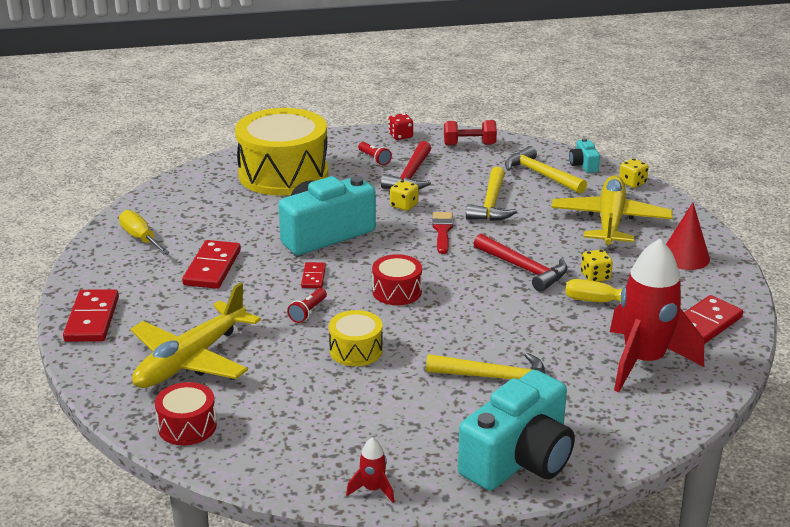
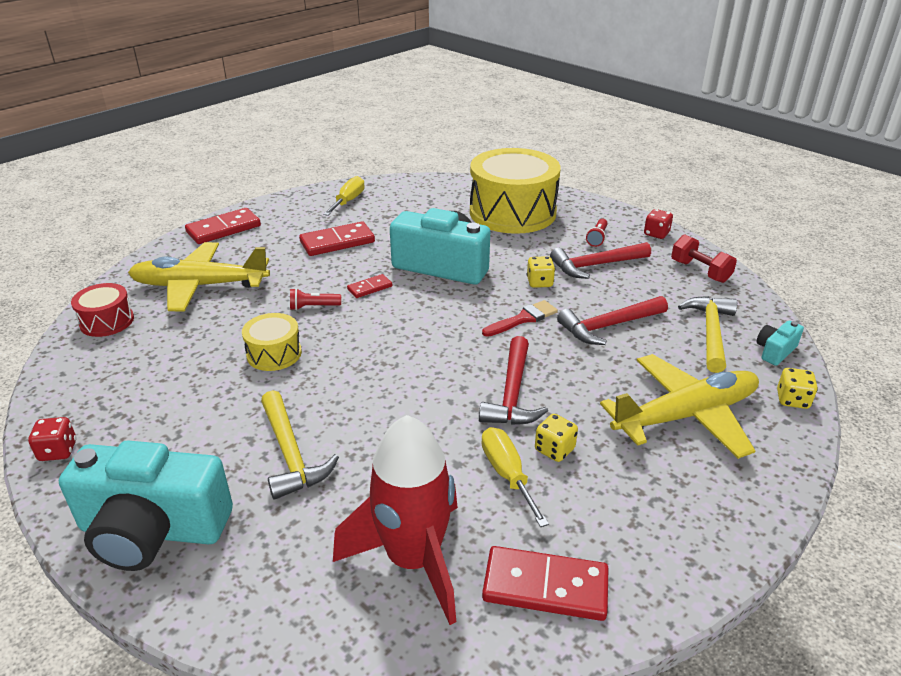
camera: 55 degrees right, 5 degrees up
red rocket [346,437,394,503] -> red dice [28,417,76,461]
red drum [372,254,422,305] -> none
yellow hammer [466,167,517,221] -> red hammer [557,296,668,345]
red cone [666,202,710,270] -> none

